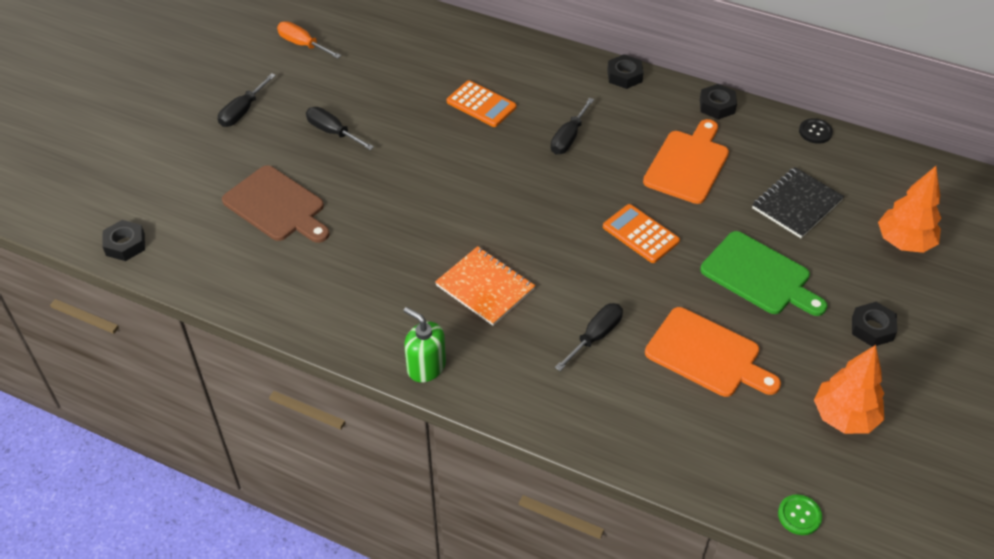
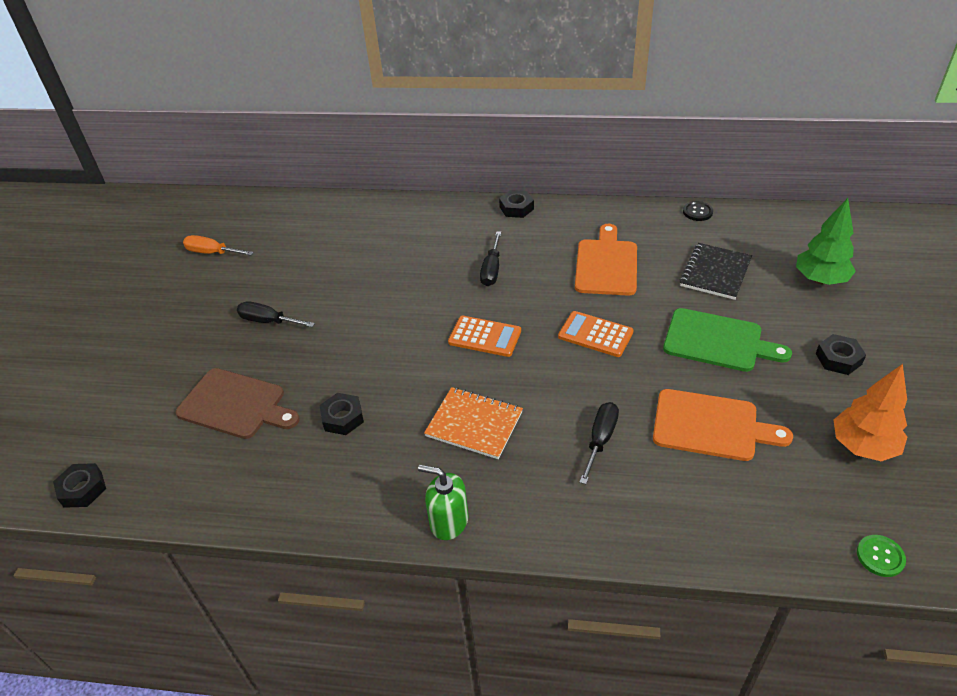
camera: 15 degrees left, 5 degrees down
black screwdriver [218,73,276,127] -> none
orange calculator [447,80,516,127] -> orange calculator moved to [448,316,521,357]
black nut [700,84,737,120] -> black nut moved to [320,393,364,435]
orange tree [878,166,941,253] -> green tree [796,198,856,285]

